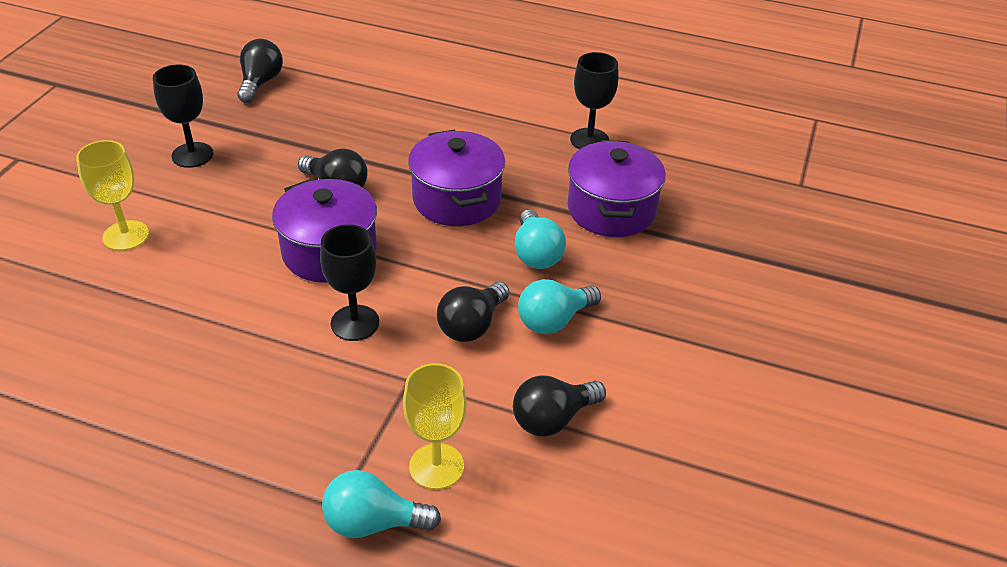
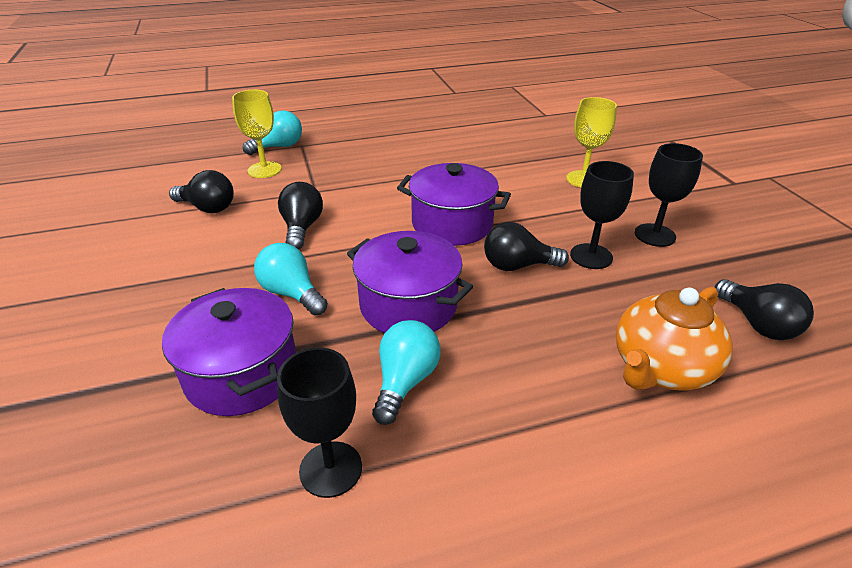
camera: 145 degrees right, 5 degrees down
black goblet [320,224,379,341] -> black goblet moved to [570,161,634,269]
black light bulb [513,375,606,436] -> black light bulb turned 90 degrees clockwise [169,170,234,213]
turquoise light bulb [518,279,601,334] -> turquoise light bulb moved to [372,320,440,425]
none -> orange teapot [616,287,733,391]

